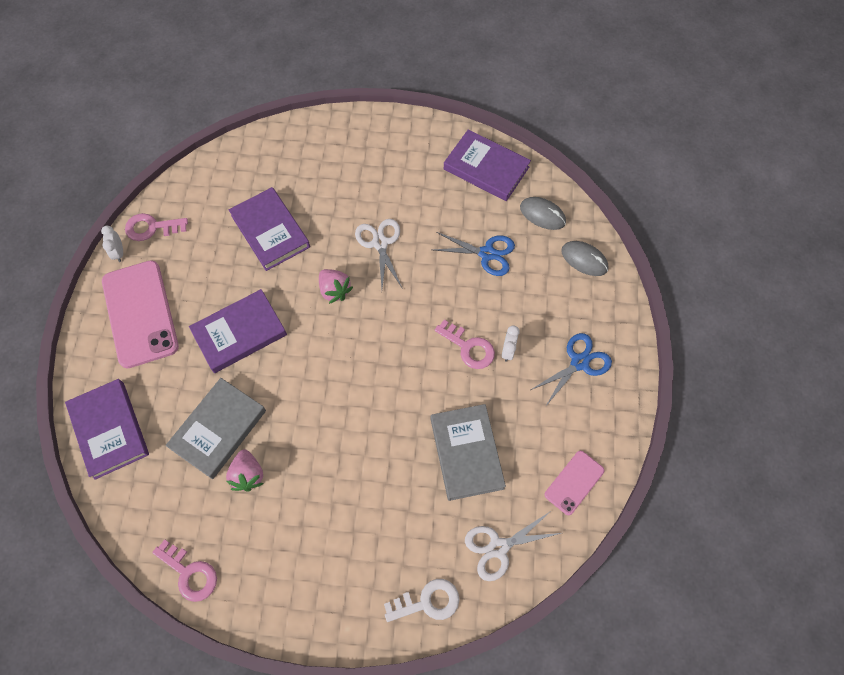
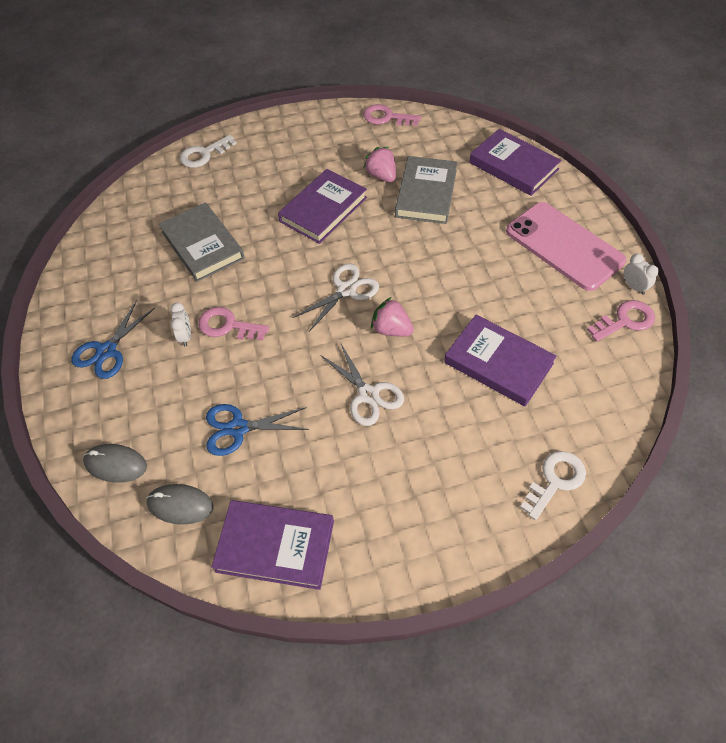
camera: 160 degrees right, 10 degrees down
purple book [189,289,287,373] -> purple book moved to [278,169,367,244]
white scissors [465,511,561,581] -> white scissors moved to [293,263,379,332]
pink phone [544,451,604,515] -> none
none -> white key [520,451,586,520]

